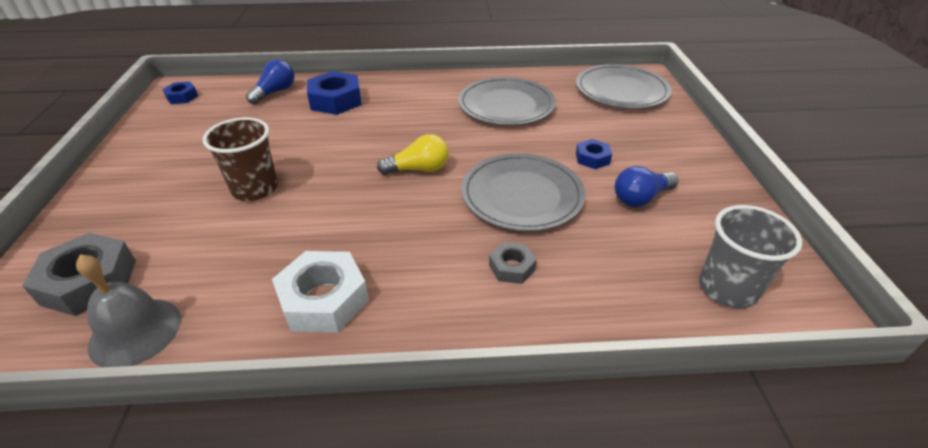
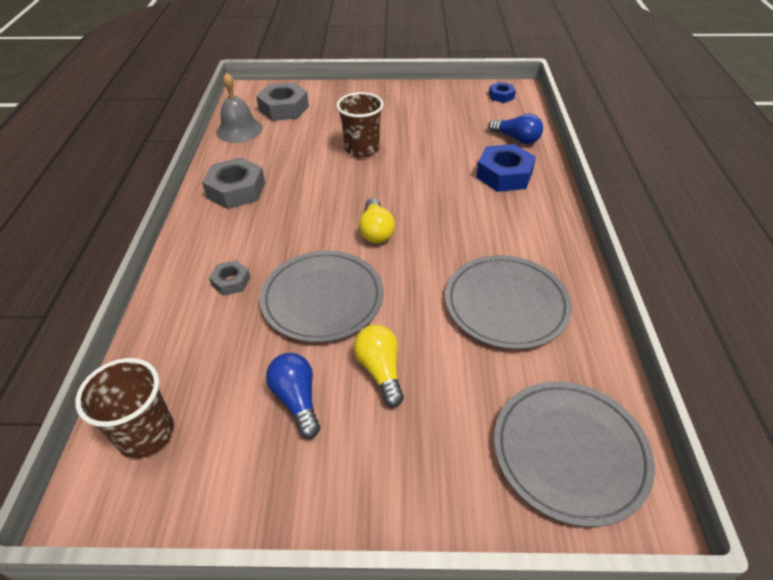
camera: 95 degrees right, 5 degrees up
white nut [272,251,369,332] -> grey nut [202,157,265,209]
blue nut [576,139,612,169] -> yellow light bulb [354,325,404,407]
grey cup [699,205,802,309] -> brown cup [75,358,174,458]

